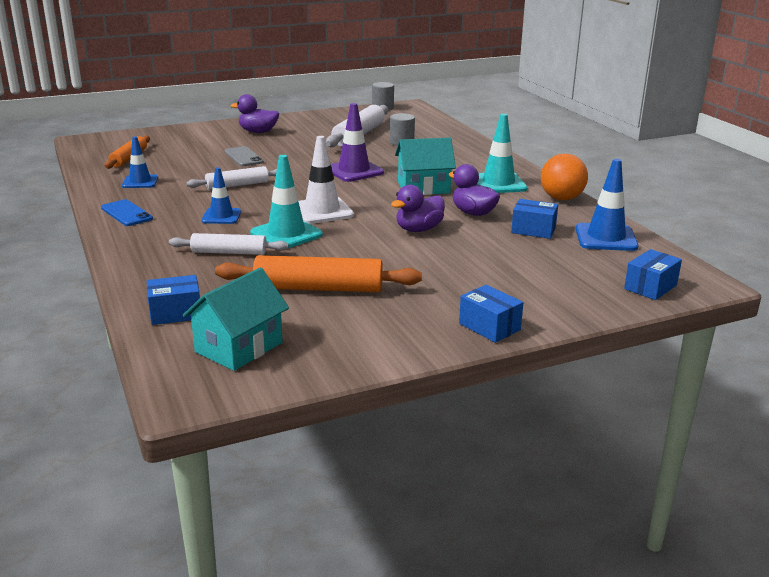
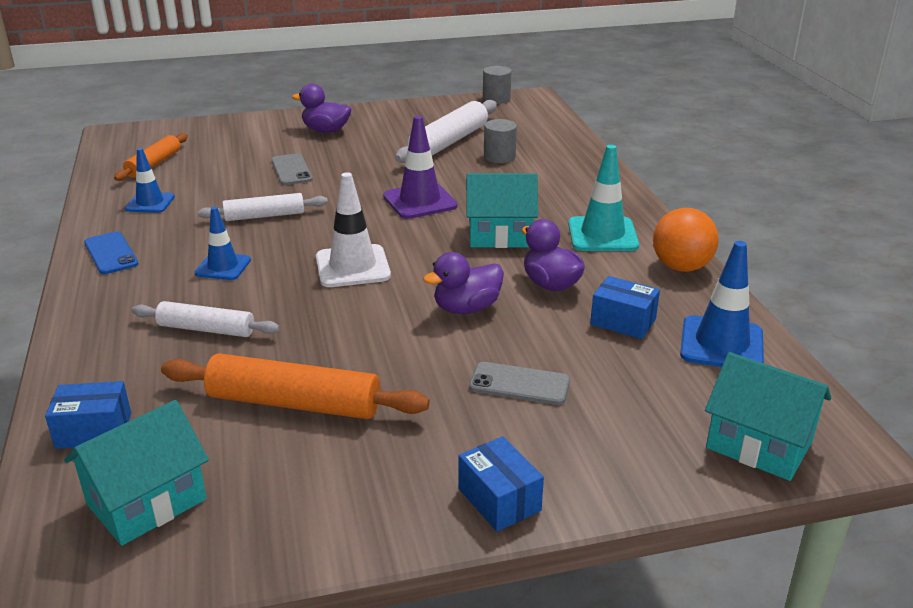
camera: 10 degrees right, 5 degrees up
turquoise traffic cone [250,155,323,248] -> none
blue box [624,249,682,300] -> turquoise house [705,352,831,481]
none -> grey phone [469,362,570,405]

